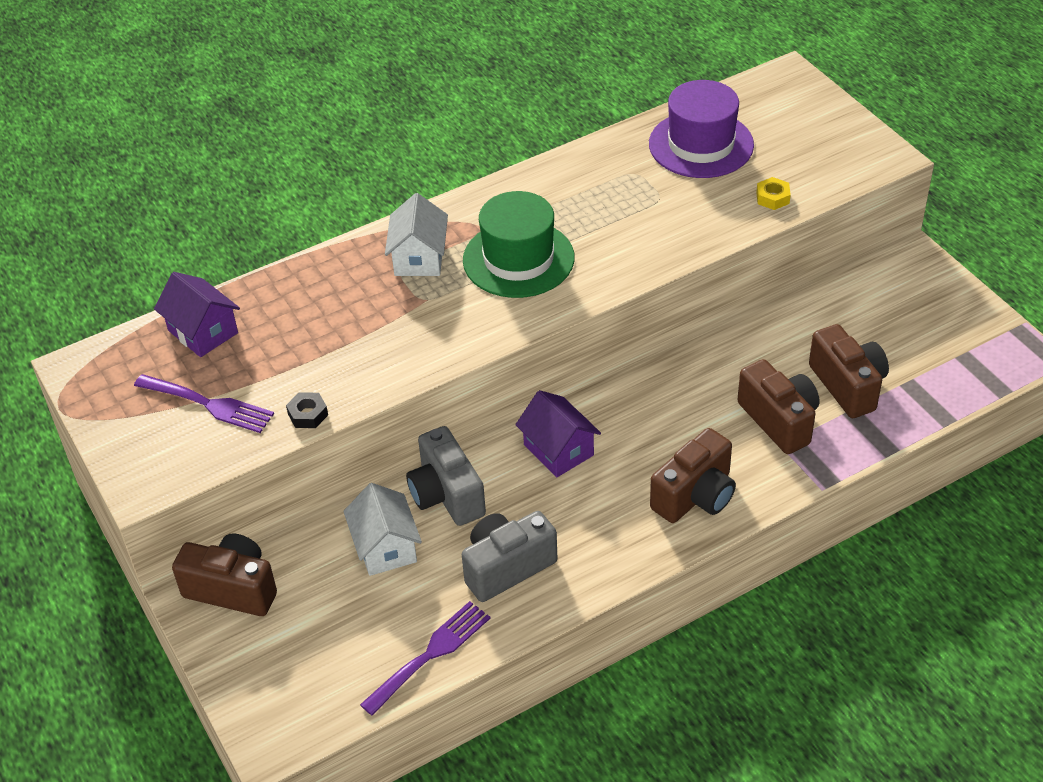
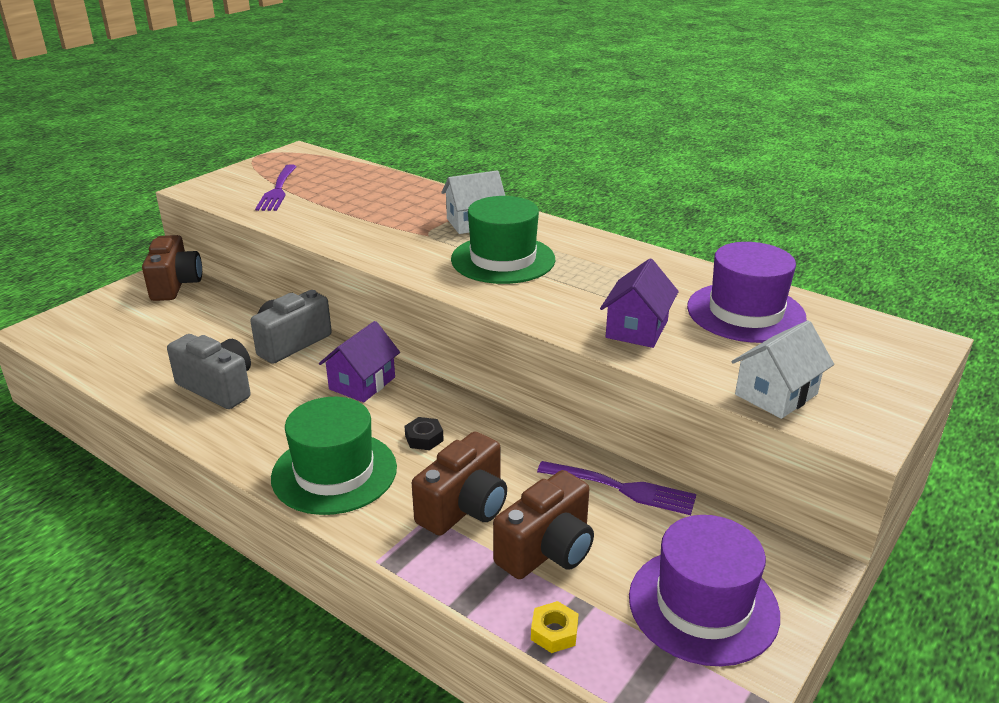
camera: 65 degrees right, 15 degrees down
purple house [154,272,240,357] -> purple house moved to [600,259,679,348]
black nut [286,392,328,428] -> black nut moved to [405,417,444,450]
white house [343,483,422,576] -> white house moved to [732,320,834,419]
purple fork [360,601,491,716] -> purple fork moved to [537,461,696,515]
brown camera [650,428,736,523] -> green hat [271,397,397,515]
yellow nut [756,177,791,210] -> yellow nut moved to [531,601,578,653]
none -> purple hat [629,515,780,666]

